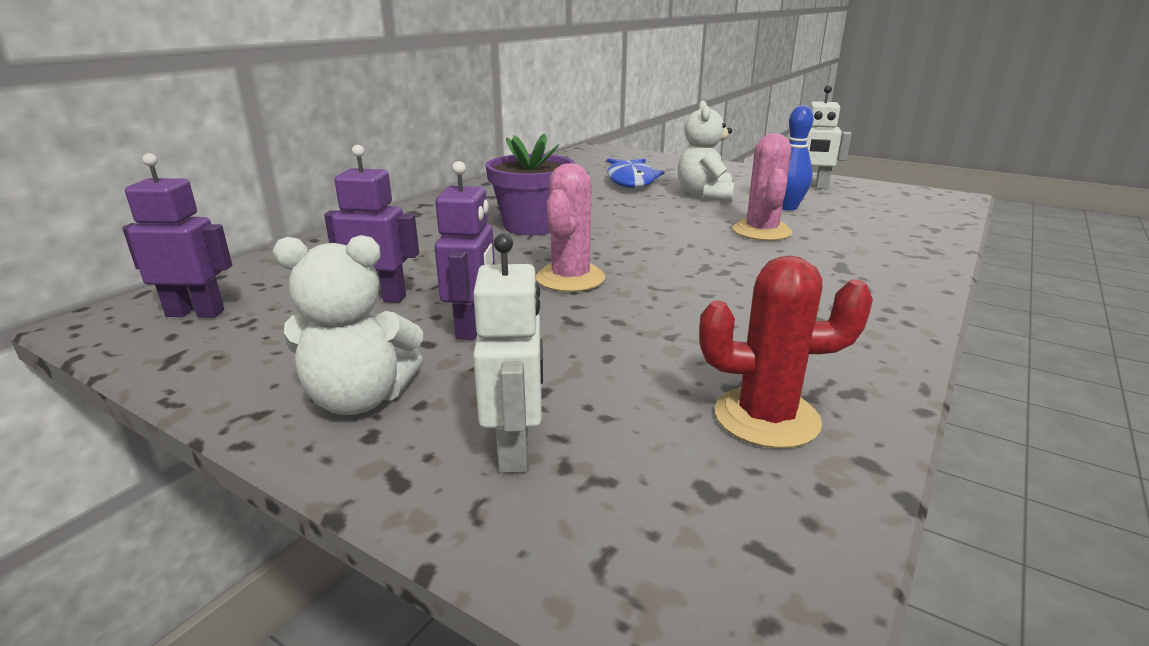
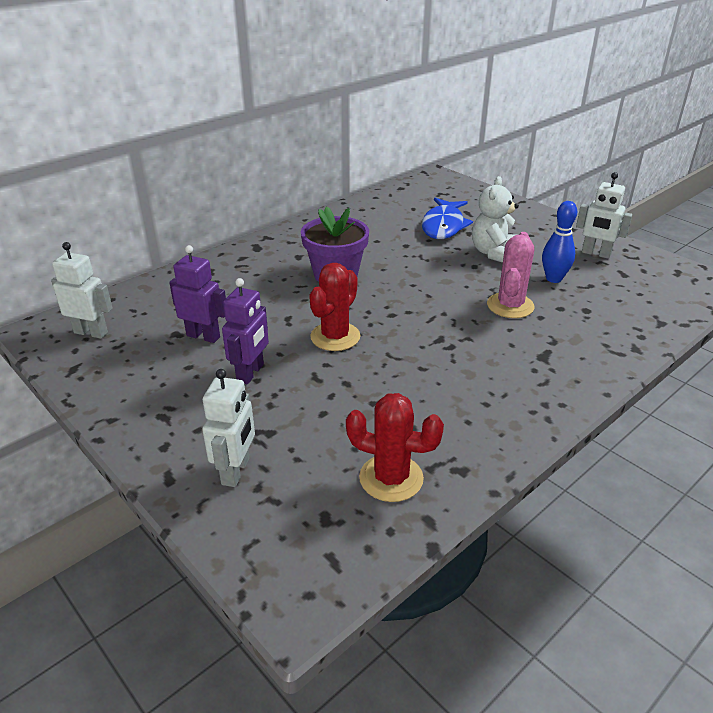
camera: 15 degrees right, 10 degrees up
purple robot [122,153,232,318] -> white robot [51,242,113,339]
white teddy bear [273,235,423,415] -> none
pink cactus [536,163,605,292] -> red cactus [309,263,361,351]

